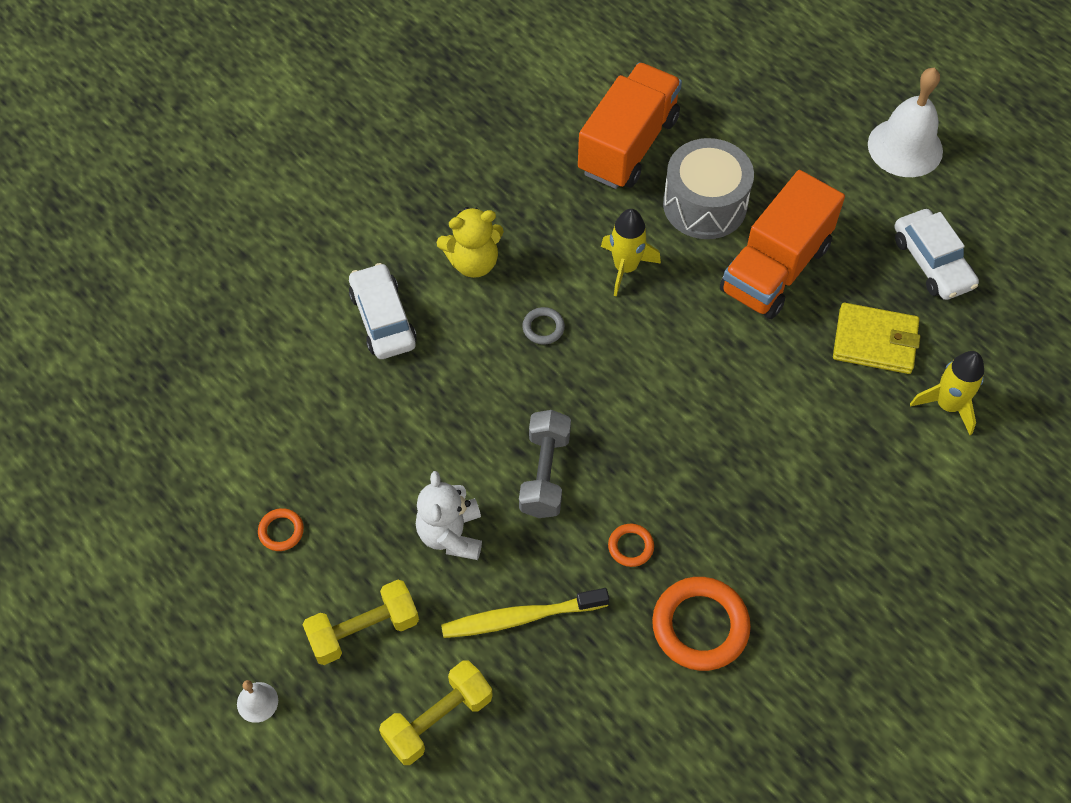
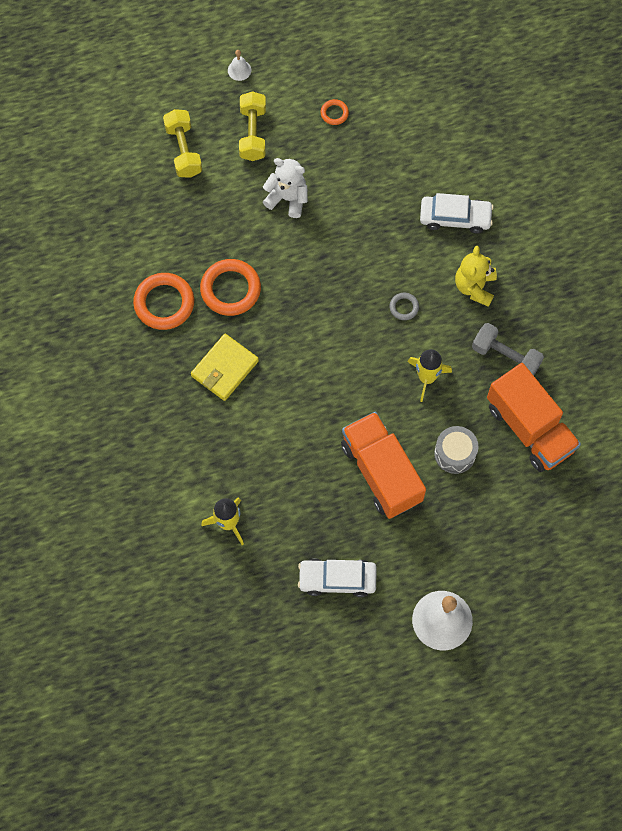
camera: 115 degrees right, 10 degrees up
yellow toothbrush [441,588,609,638] -> none
grey dumbbell [519,410,571,518] -> grey dumbbell moved to [472,323,544,376]
orange ring [608,524,654,567] -> orange ring [200,259,261,316], size x2.06
grey drum [663,138,754,239] -> grey drum [434,426,479,474], size x0.65
yellow wallet [833,303,920,374] -> yellow wallet moved to [191,334,259,401]

